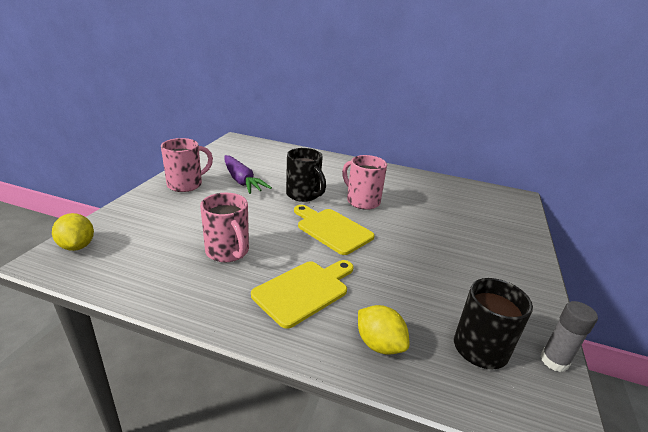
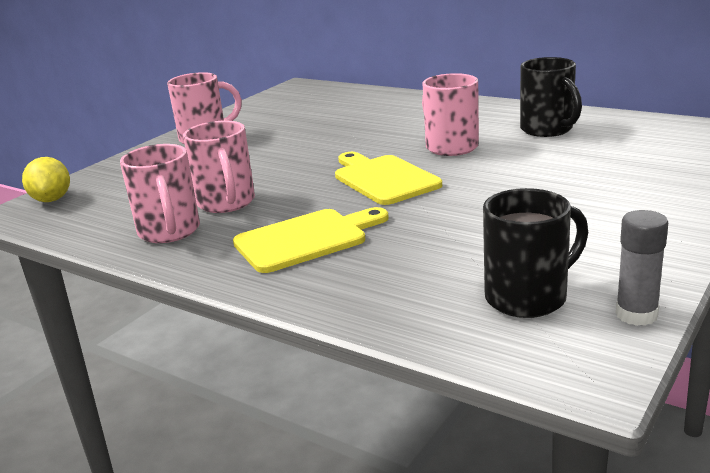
camera: 20 degrees right, 5 degrees down
purple carrot [224,155,272,194] -> none
black mug [286,148,326,202] -> black mug moved to [520,57,582,137]
yellow lemon [358,305,409,355] -> none
none -> pink mug [120,144,200,243]

